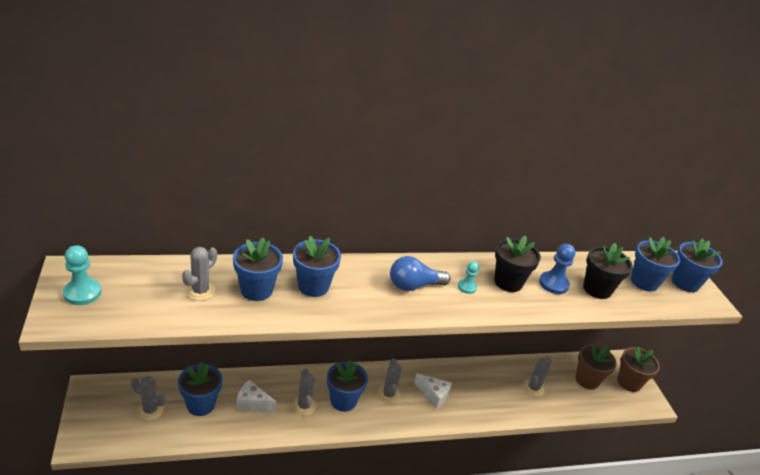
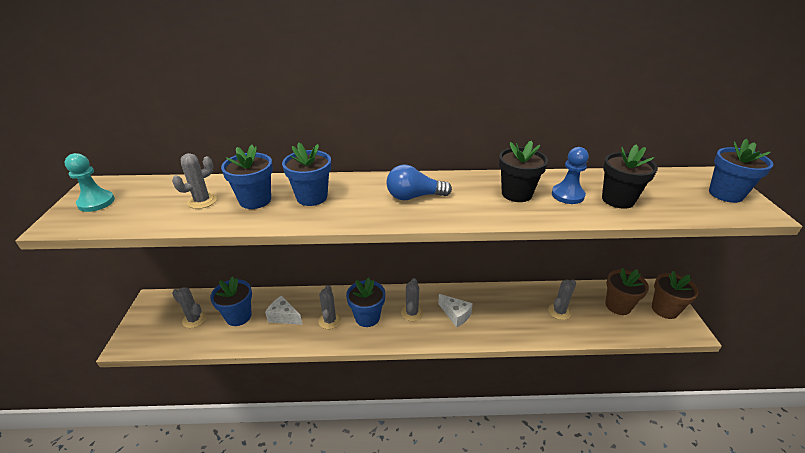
camera: 15 degrees right, 0 degrees up
turquoise pawn [458,262,479,294] -> none
blue flower pot [631,237,681,292] -> none

